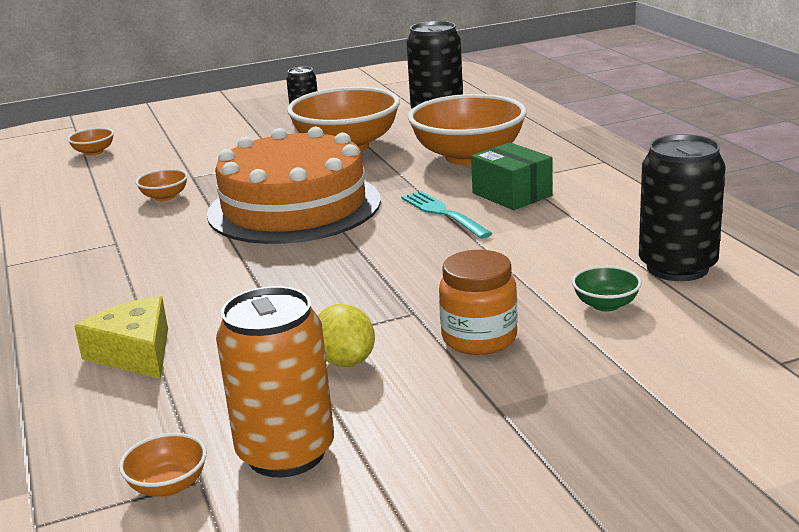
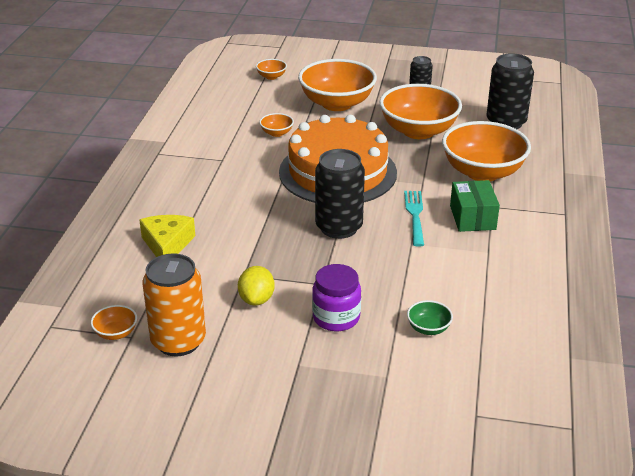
camera: 30 degrees right, 10 degrees up
orange jar [439,250,518,355] -> purple jar [312,264,361,331]
black can [639,134,726,281] -> black can moved to [315,149,365,239]
none -> orange bowl [298,59,377,111]

